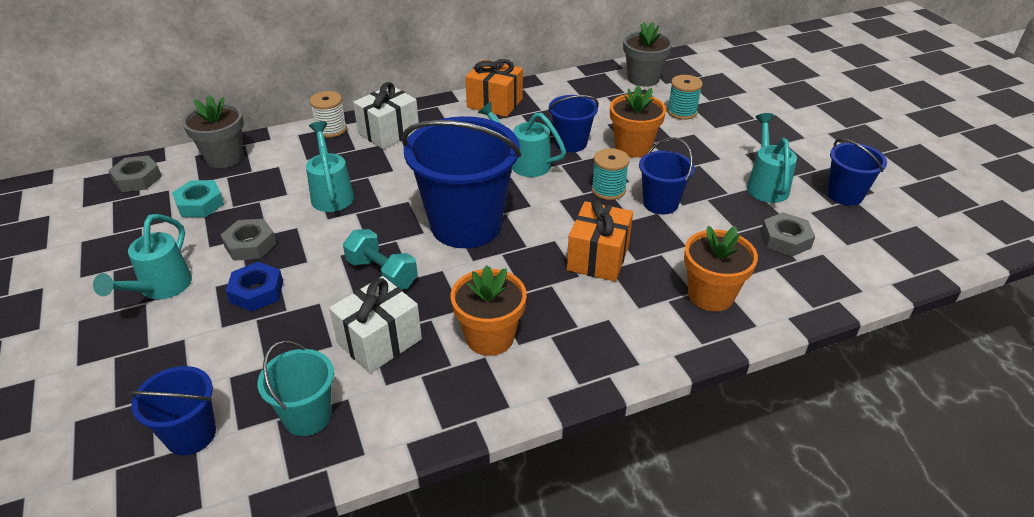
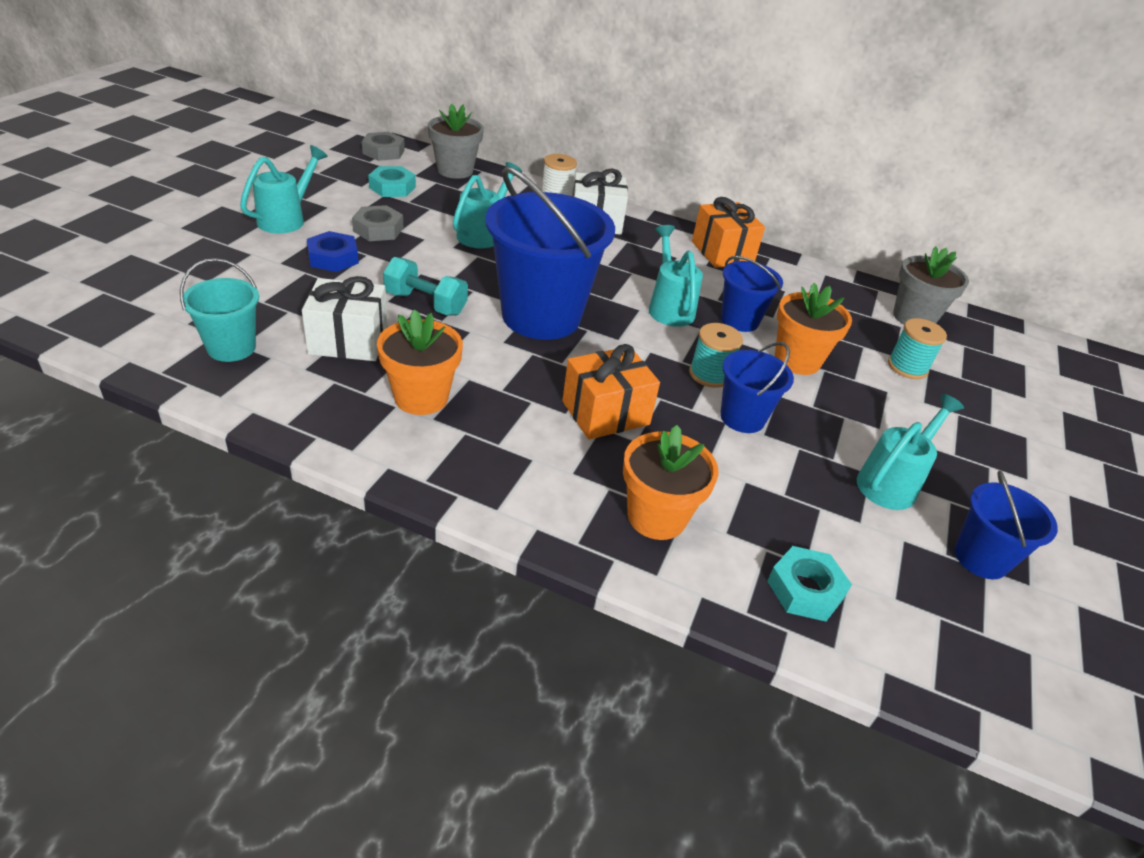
camera: 40 degrees right, 0 degrees up
turquoise watering can [93,214,192,299] -> turquoise watering can turned 150 degrees clockwise [240,145,328,233]
blue bucket [128,366,216,455] -> none
turquoise dumbbell [343,229,418,290] -> turquoise dumbbell turned 60 degrees counterclockwise [383,257,468,316]
grey nut [761,212,815,257] -> none
none -> turquoise nut [767,546,852,621]

